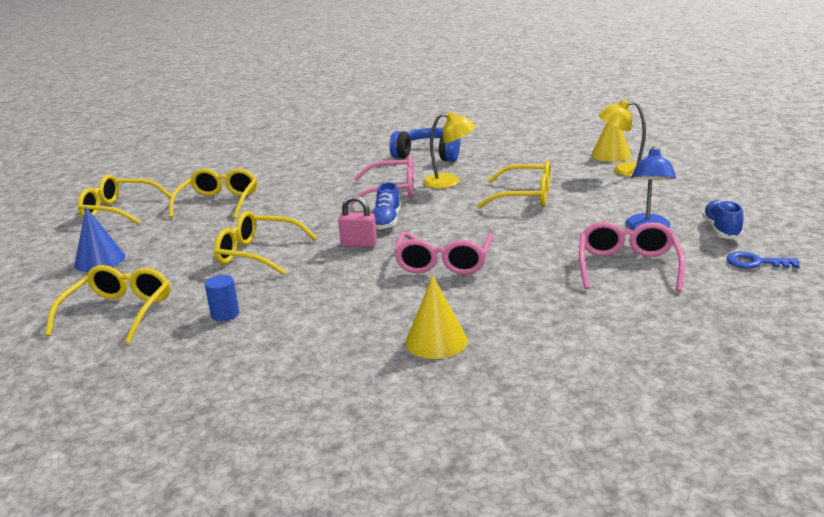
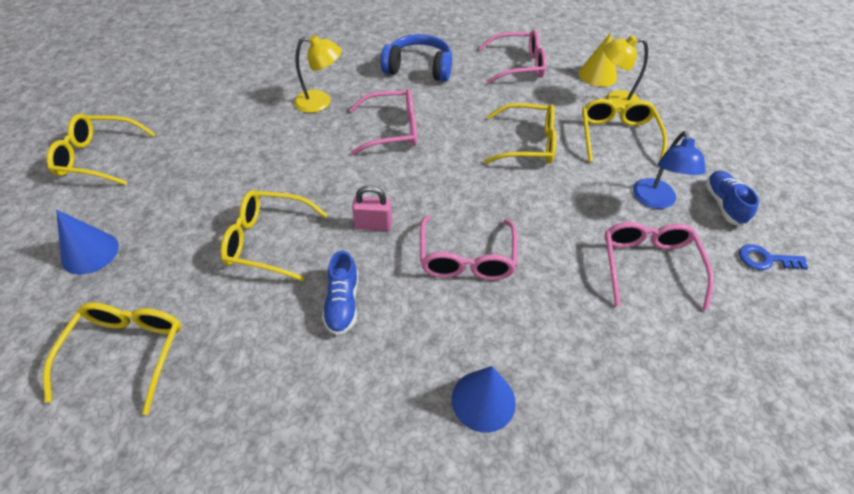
camera: 10 degrees left, 25 degrees up
yellow glasses [169,168,257,219] -> yellow glasses moved to [582,99,667,162]
blue cylinder [205,275,239,322] -> none
blue shoe [372,182,401,230] -> blue shoe moved to [322,250,358,335]
yellow cone [405,276,468,359] -> blue cone [452,366,516,433]
yellow lamp [423,111,476,188] -> yellow lamp moved to [294,35,342,113]
none -> pink glasses [479,30,546,84]

